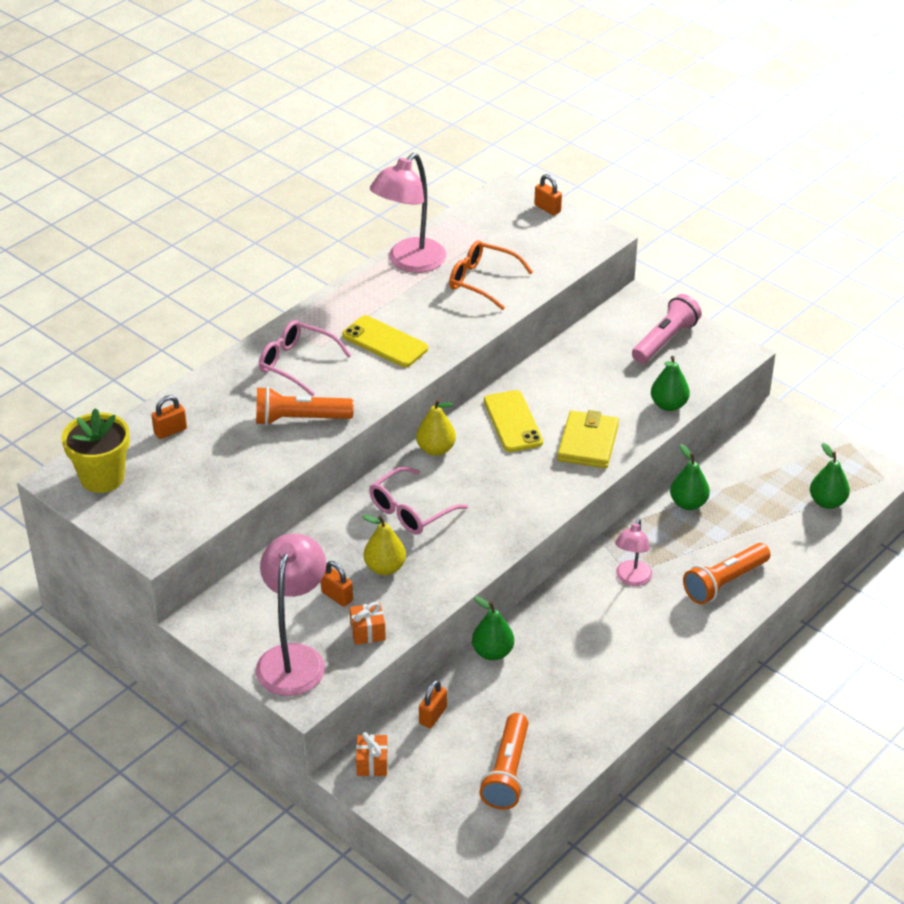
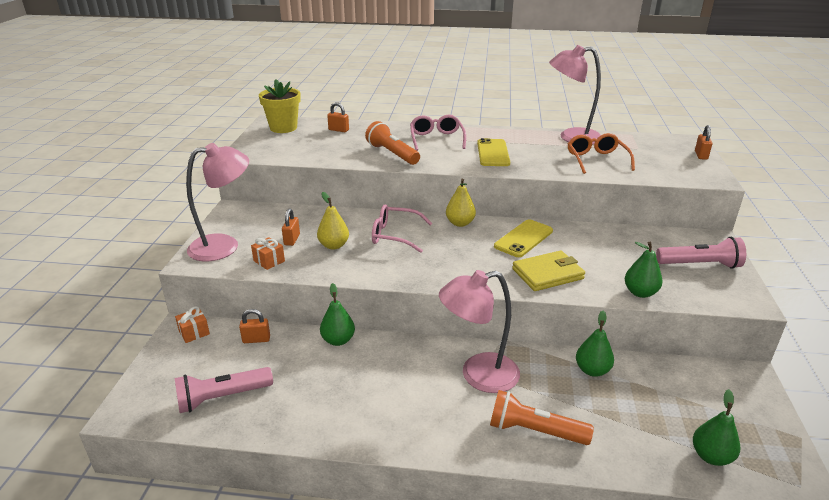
camera: 55 degrees right, 10 degrees down
orange flashlight [479,713,528,810] -> pink flashlight [175,367,273,413]
pink lamp [615,518,652,586] -> pink lamp [439,270,520,393], size x1.75

